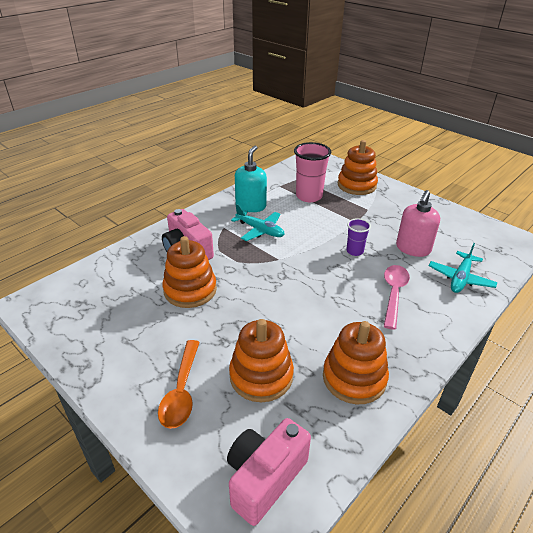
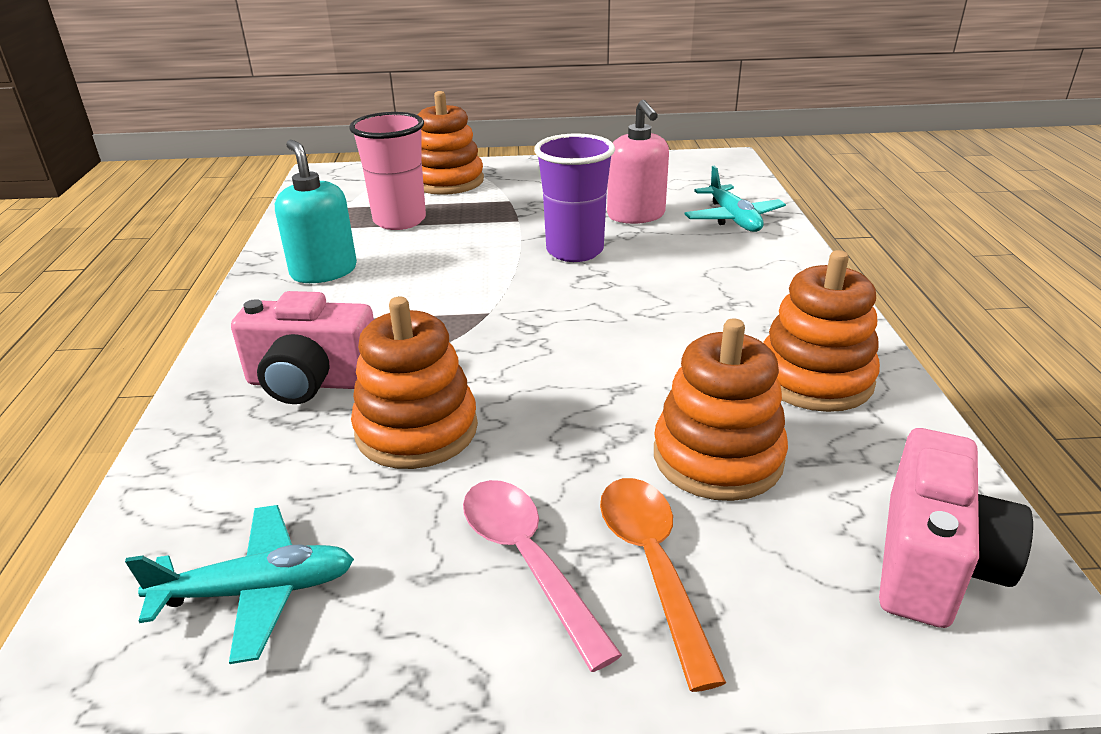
camera: 45 degrees left, 5 degrees down
orange spoon [158,340,200,429] -> orange spoon turned 150 degrees counterclockwise [600,478,726,692]
pink camera [227,418,311,526] -> pink camera turned 150 degrees counterclockwise [879,428,1033,628]
turquoise plane [231,204,285,241] -> turquoise plane moved to [125,505,354,664]
purple cup [346,218,371,256] -> purple cup [534,133,615,262], size x1.82
pink spoon [384,265,410,330] -> pink spoon moved to [463,480,622,672]

